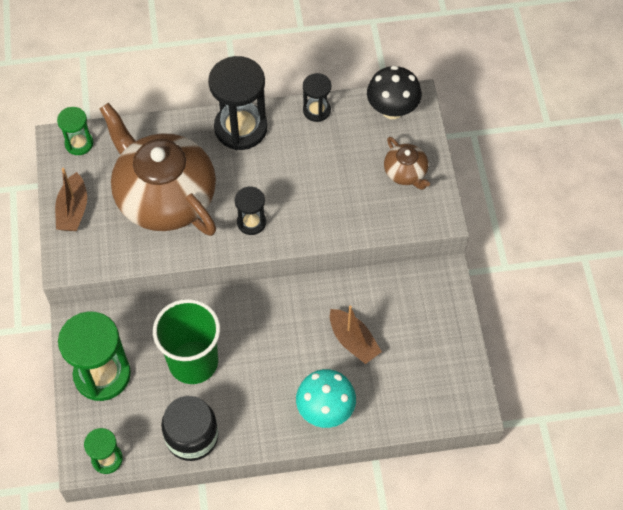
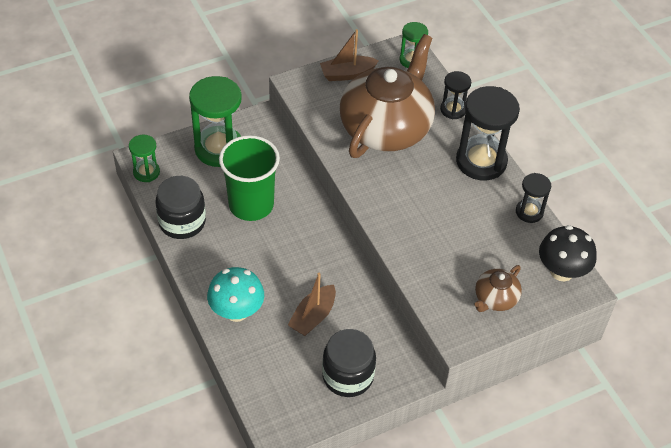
camera: 70 degrees right, 10 degrees down
black hourglass [235,186,266,235] -> black hourglass moved to [440,71,471,119]
none -> black jar [322,329,376,397]

